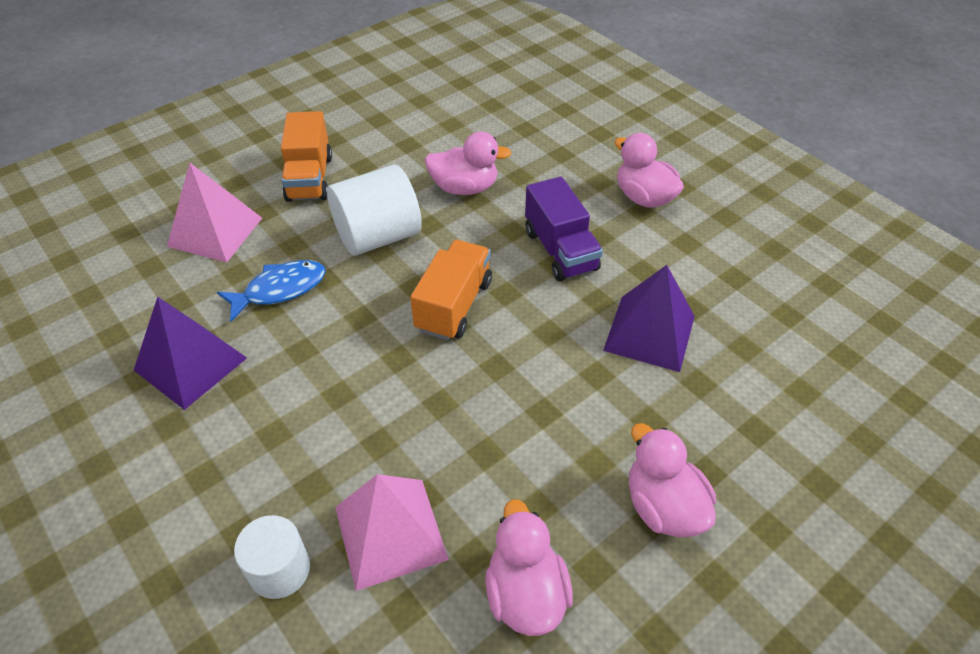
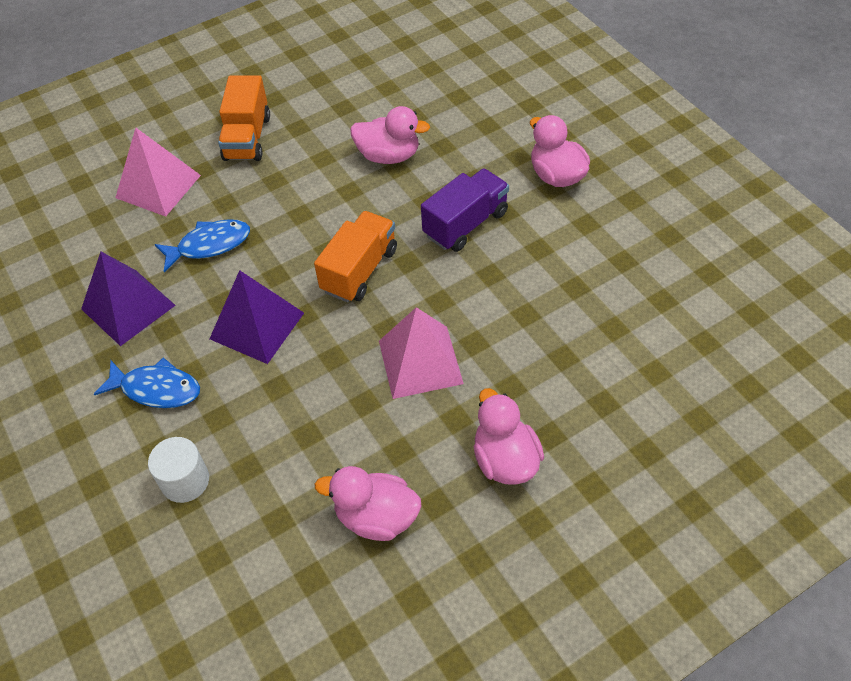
camera: 10 degrees right, 5 degrees up
white cylinder [327,164,422,256] -> none
pink pyramid [335,474,449,591] -> pink pyramid moved to [379,307,464,399]
pink duck [485,499,573,636] -> pink duck turned 75 degrees counterclockwise [315,466,421,541]
purple truck [525,177,603,281] -> purple truck turned 120 degrees counterclockwise [421,169,509,252]
purple pyramid [603,265,695,372] -> purple pyramid moved to [210,270,304,364]
none -> blue fish [94,357,200,408]

